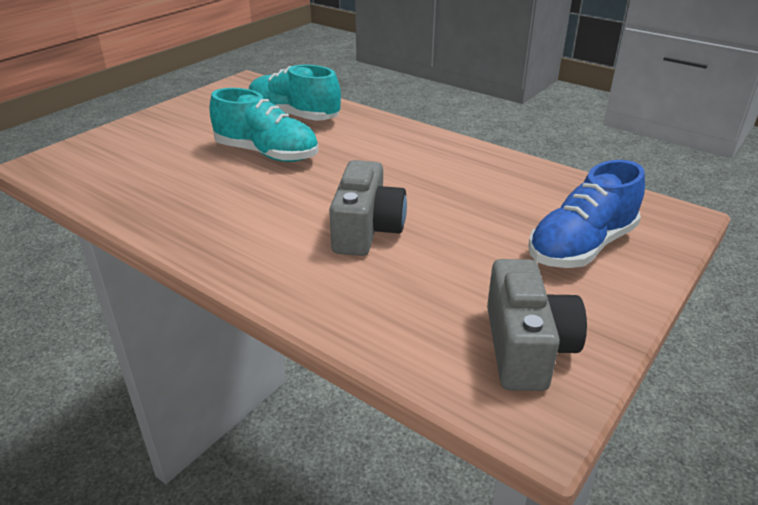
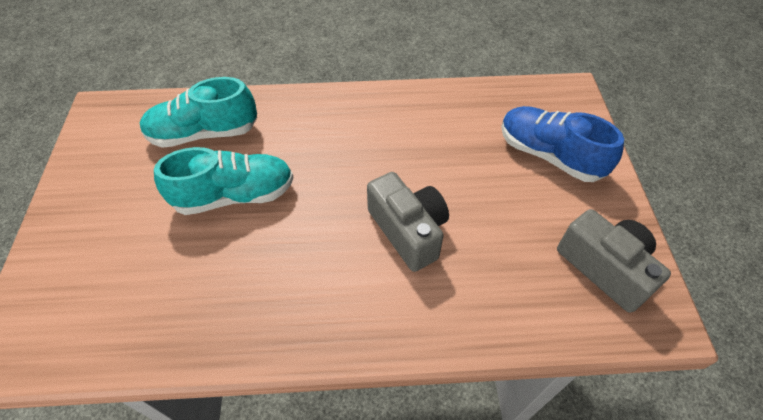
camera: 40 degrees left, 20 degrees up
blue shoe [528,160,645,268] -> blue shoe turned 120 degrees clockwise [501,106,624,182]

